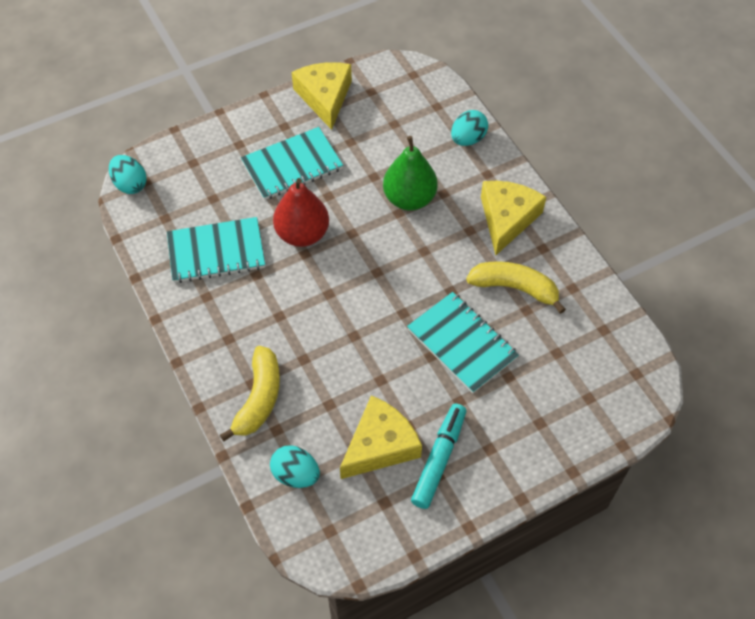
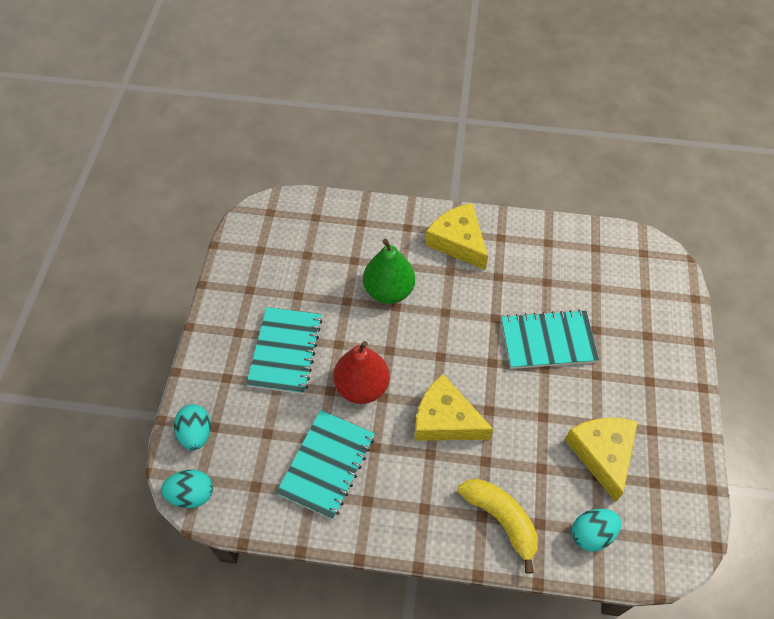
camera: 55 degrees left, 0 degrees up
yellow cheese [292,62,352,130] -> yellow cheese moved to [414,374,494,441]
turquoise marker [411,404,466,509] -> none
turquoise egg [451,110,488,146] -> turquoise egg moved to [174,404,211,450]
yellow banana [466,261,566,314] -> none

